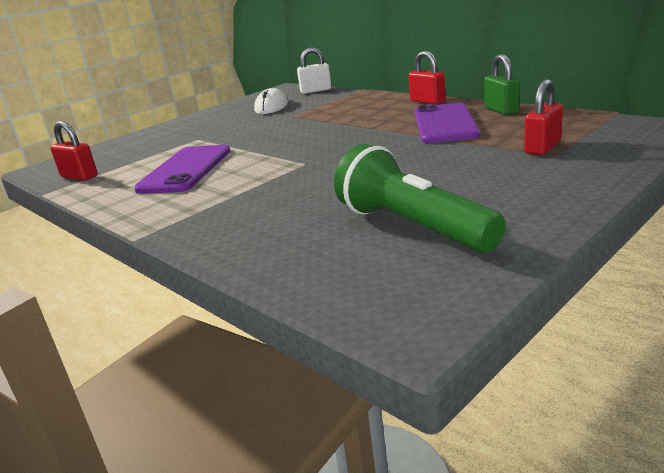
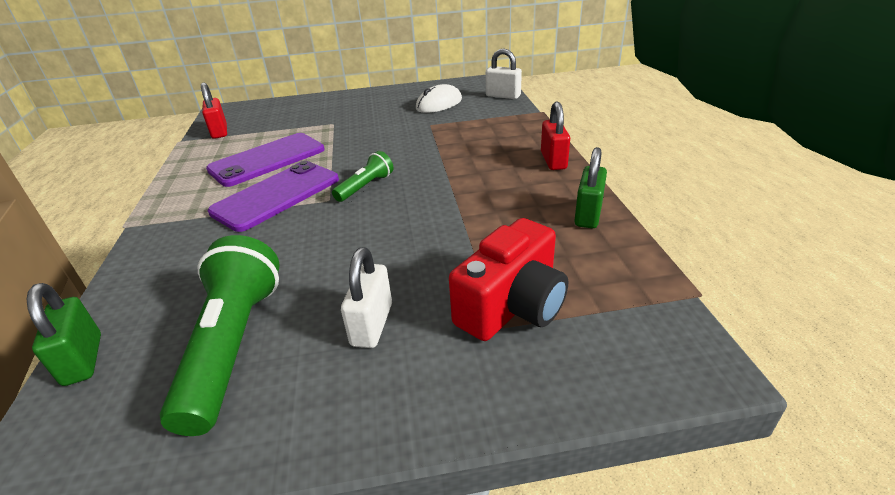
camera: 35 degrees right, 10 degrees up
purple phone [415,103,480,143] -> purple phone moved to [208,161,339,232]
red padlock [524,80,563,155] -> red camera [449,218,568,341]
none -> green padlock [26,283,101,386]
none -> green flashlight [332,151,394,202]
none -> white padlock [341,247,392,348]

